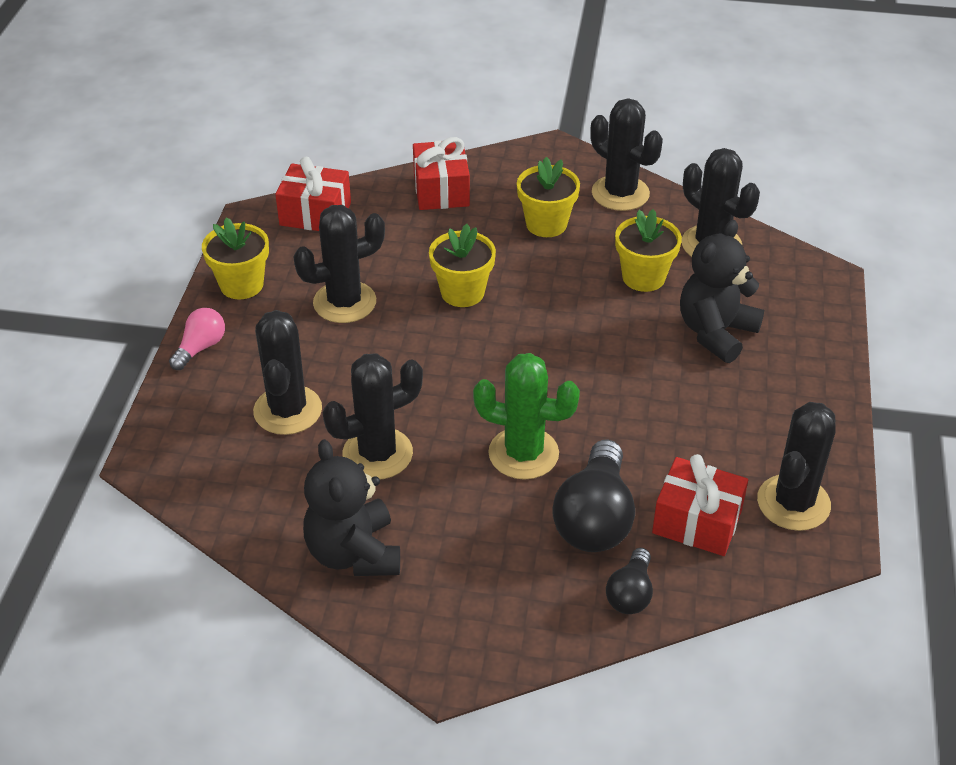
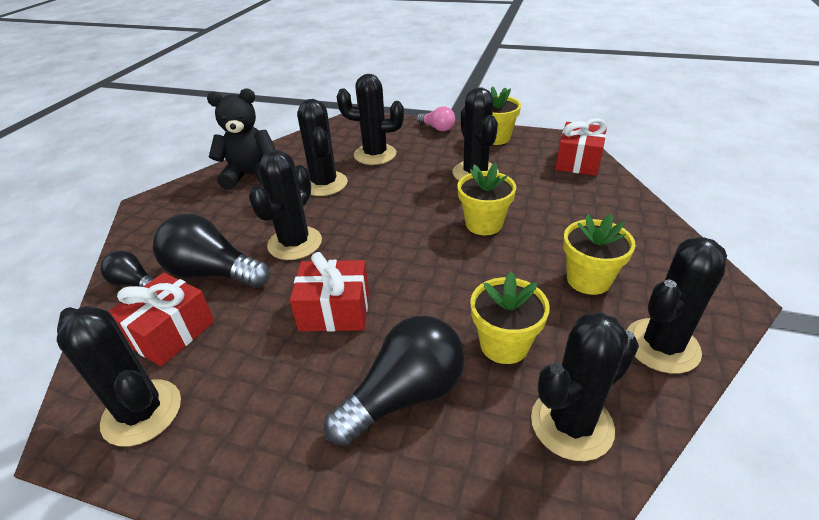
camera: 100 degrees right, 5 degrees down
red gift [413,137,470,210] -> red gift moved to [290,252,369,332]
green cactus [473,353,580,480] -> black cactus [249,150,322,260]
black teddy bear [680,220,764,363] -> black light bulb [324,316,465,446]

